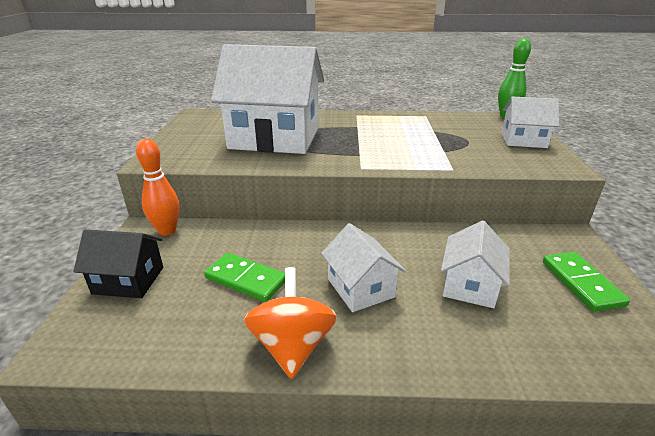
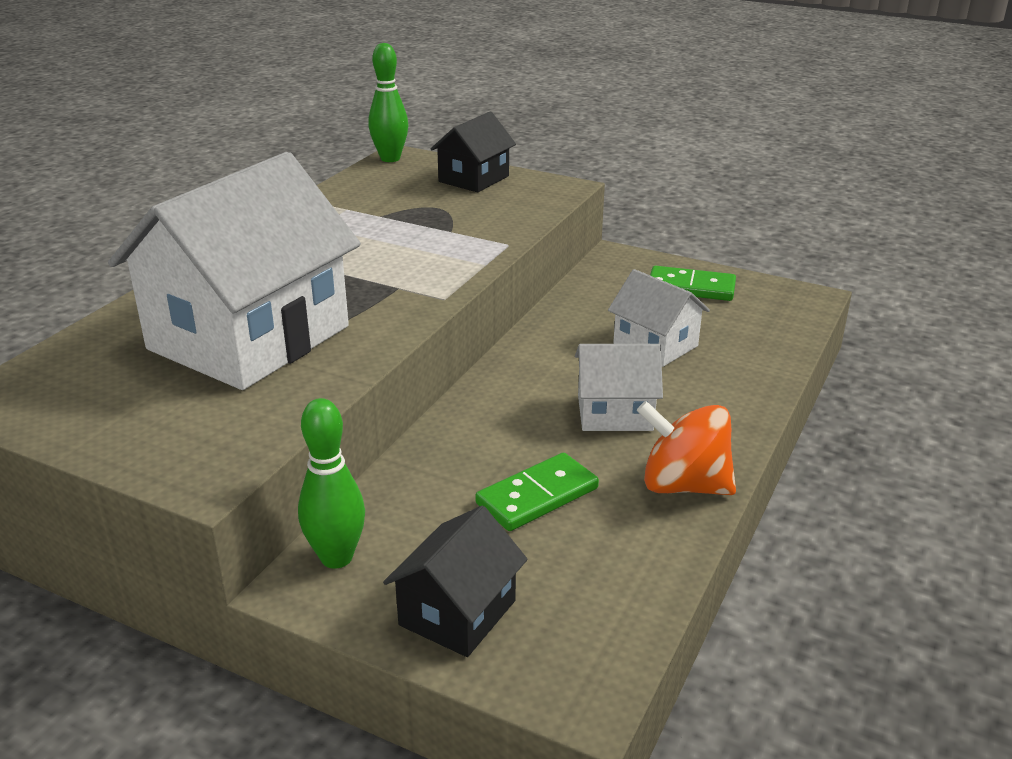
camera: 65 degrees left, 0 degrees up
orange bowling pin [136,138,179,236] -> green bowling pin [298,398,365,569]
white house [501,97,559,148] -> black house [431,111,516,192]

